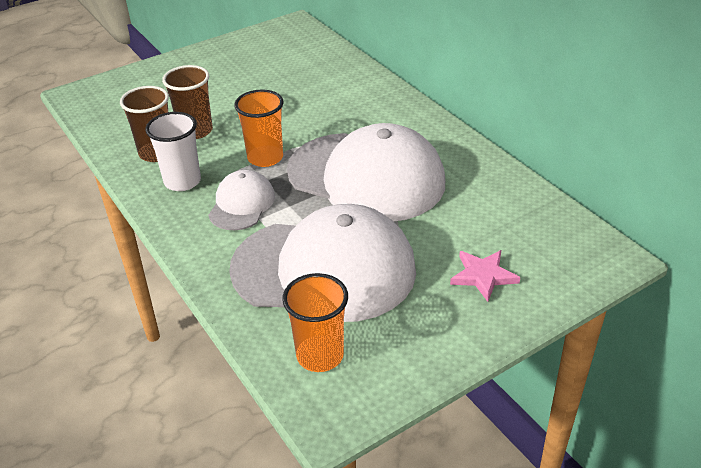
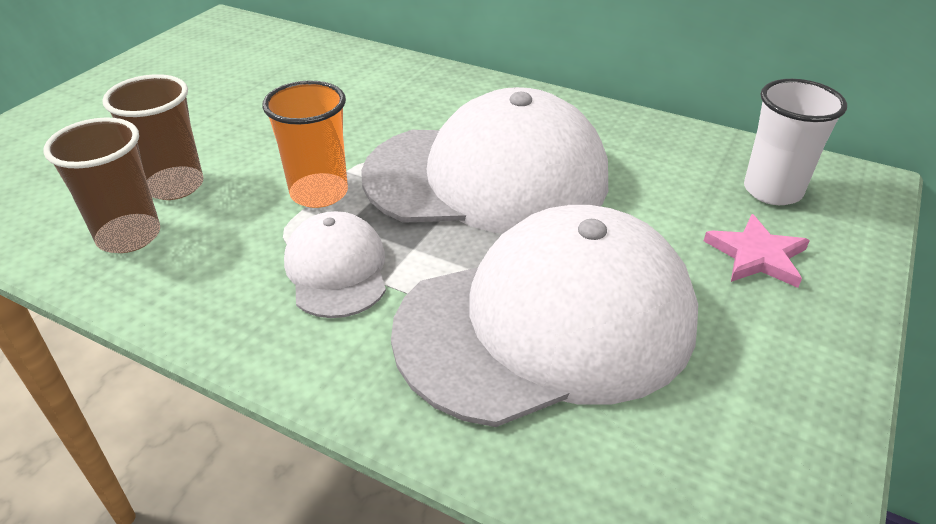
camera: 30 degrees left, 0 degrees up
white cup [145,112,201,191] -> white cup moved to [744,79,847,205]
orange cup [282,273,348,372] -> none

